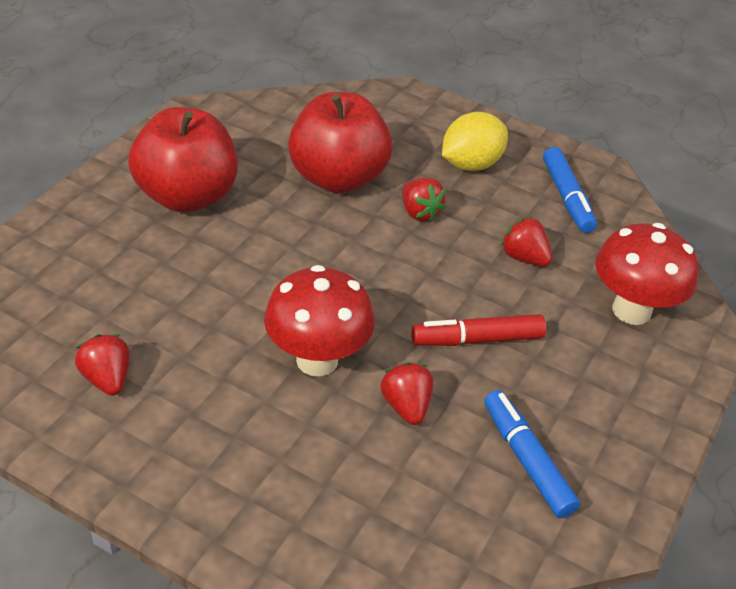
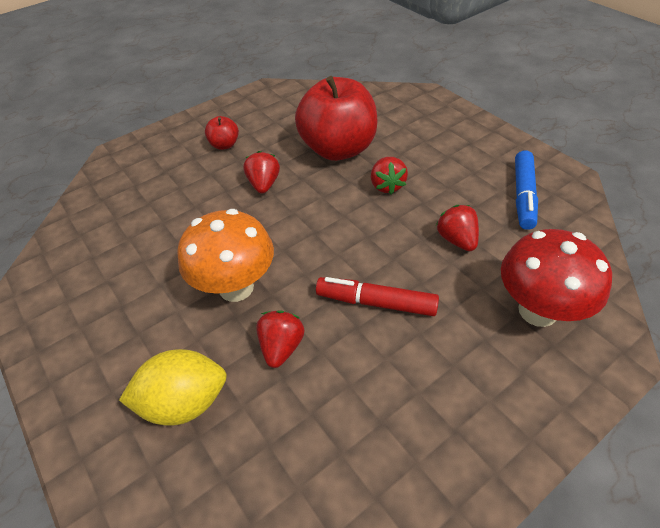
camera: 30 degrees right, 5 degrees up
red strawberry [75,334,130,396] -> red strawberry moved to [243,151,280,194]
red apple [128,107,238,213] -> red apple [205,116,239,150], size x0.43
red mushroom [264,265,375,376] -> orange mushroom [177,209,274,302]
yellow lemon [442,112,508,171] -> yellow lemon moved to [119,349,227,426]
blue marker [484,390,580,518] -> none

